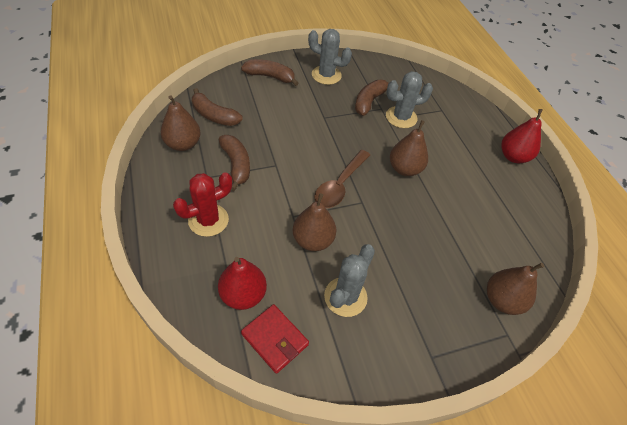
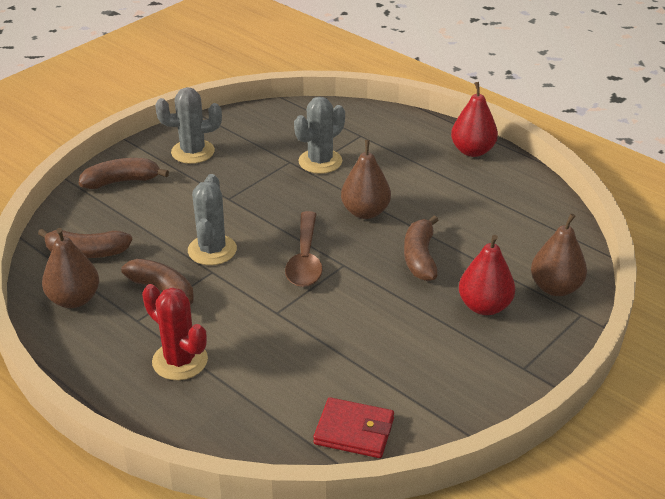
camera: 25 degrees left, 15 degrees down
red cactus [173,172,232,237] -> red cactus turned 75 degrees counterclockwise [142,284,208,380]
red pear [218,257,267,310] -> red pear moved to [459,235,515,315]
brown pear [293,193,337,251] -> none
grey cactus [324,244,375,317] -> grey cactus moved to [188,174,237,265]
brown banana [355,80,389,116] -> brown banana moved to [404,216,438,281]

